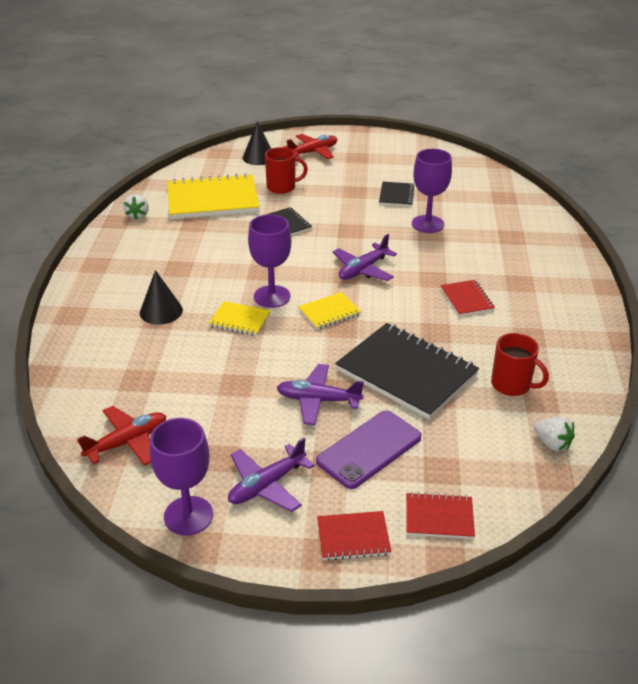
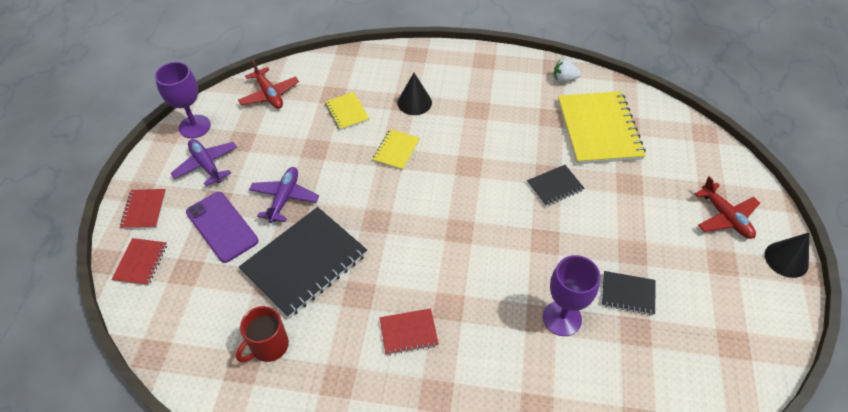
camera: 95 degrees right, 15 degrees up
black cone [242,122,271,165] -> black cone moved to [765,233,809,278]
purple goblet [248,214,291,308] -> none
red mug [265,147,308,194] -> none
yellow notebook [298,292,361,329] -> yellow notebook moved to [325,92,369,130]
purple plane [333,234,397,281] -> none
white strawberry [534,417,575,451] -> none

